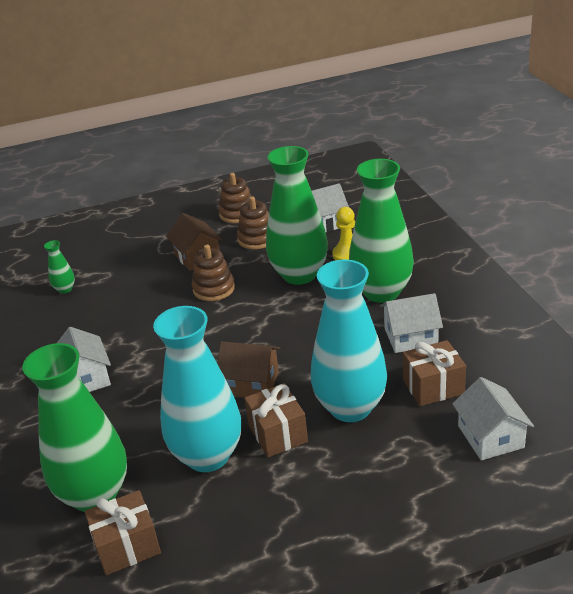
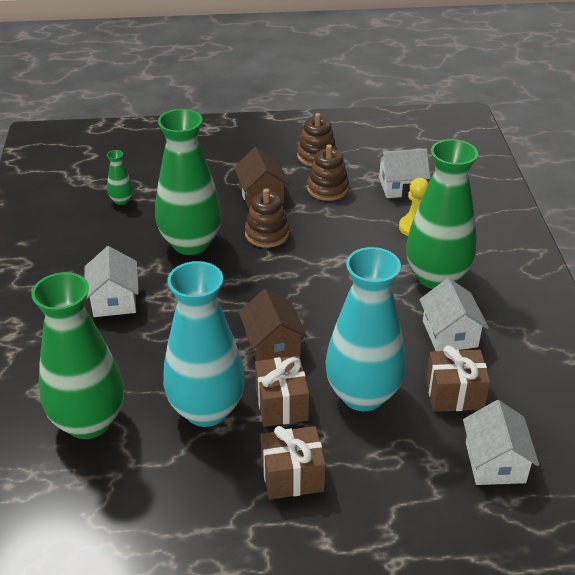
camera: 10 degrees right, 5 degrees up
brown gift [85,490,161,575] -> brown gift moved to [261,426,326,499]
brown house [217,341,280,398] -> brown house turned 45 degrees clockwise [239,289,307,361]
green vase [266,146,328,285] -> green vase moved to [155,109,222,255]
white house [380,293,443,353] -> white house turned 75 degrees clockwise [419,278,489,351]

